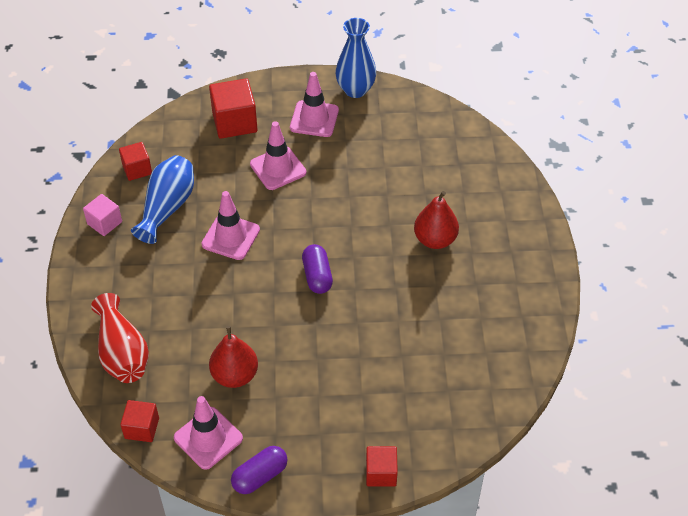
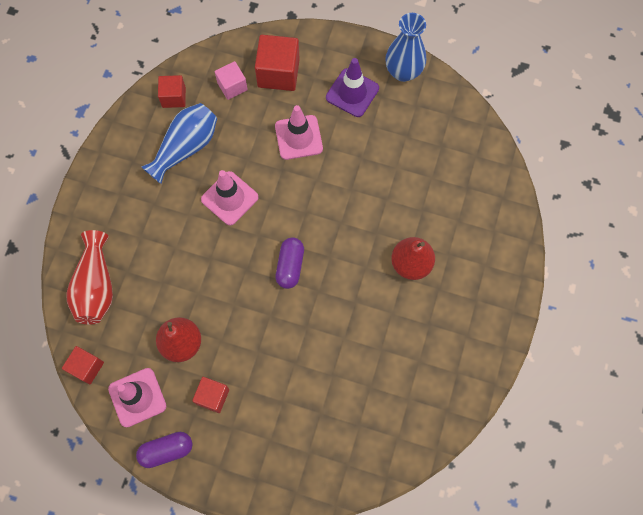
camera: 20 degrees right, 20 degrees up
pink cube [83,194,122,236] -> pink cube moved to [215,61,248,100]
pink traffic cone [290,72,339,137] -> purple traffic cone [326,58,379,117]
red cube [366,446,398,486] -> red cube moved to [192,377,229,413]

